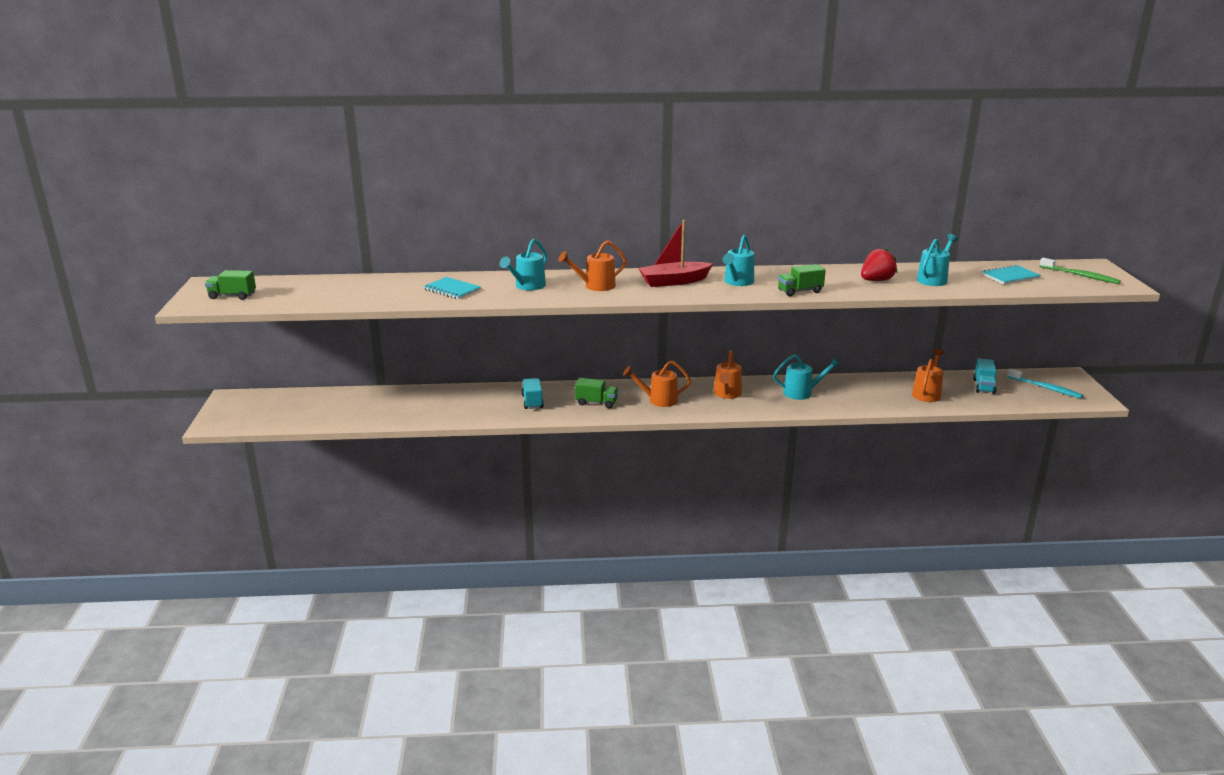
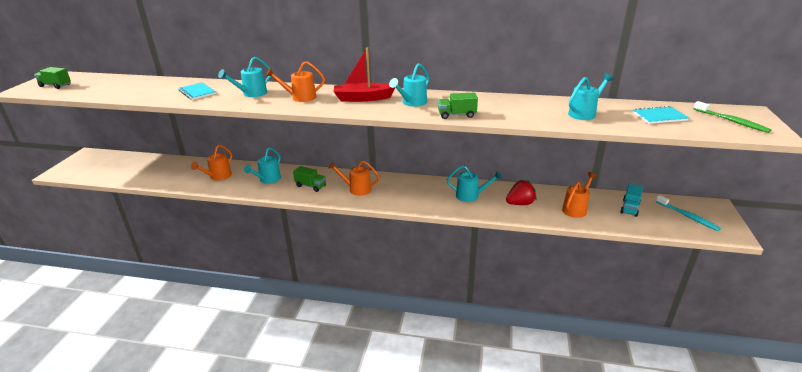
camera: 15 degrees right, 5 degrees up
turquoise truck [521,378,544,409] -> turquoise watering can [244,147,281,184]
orange watering can [714,350,742,399] -> orange watering can moved to [191,145,232,181]
red strawberry [861,248,898,281] -> red strawberry moved to [506,180,537,205]

